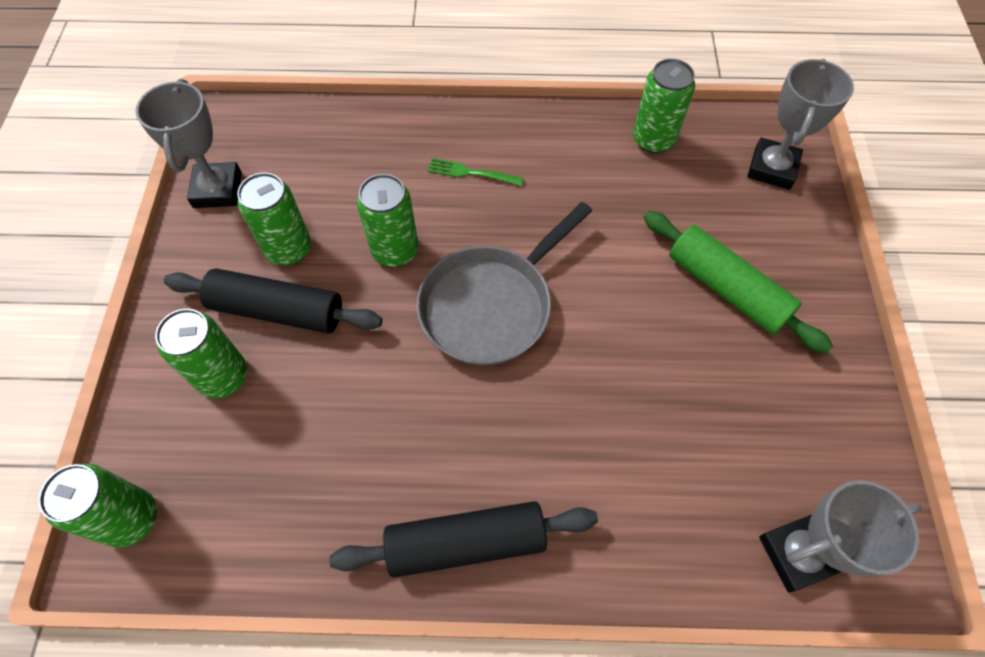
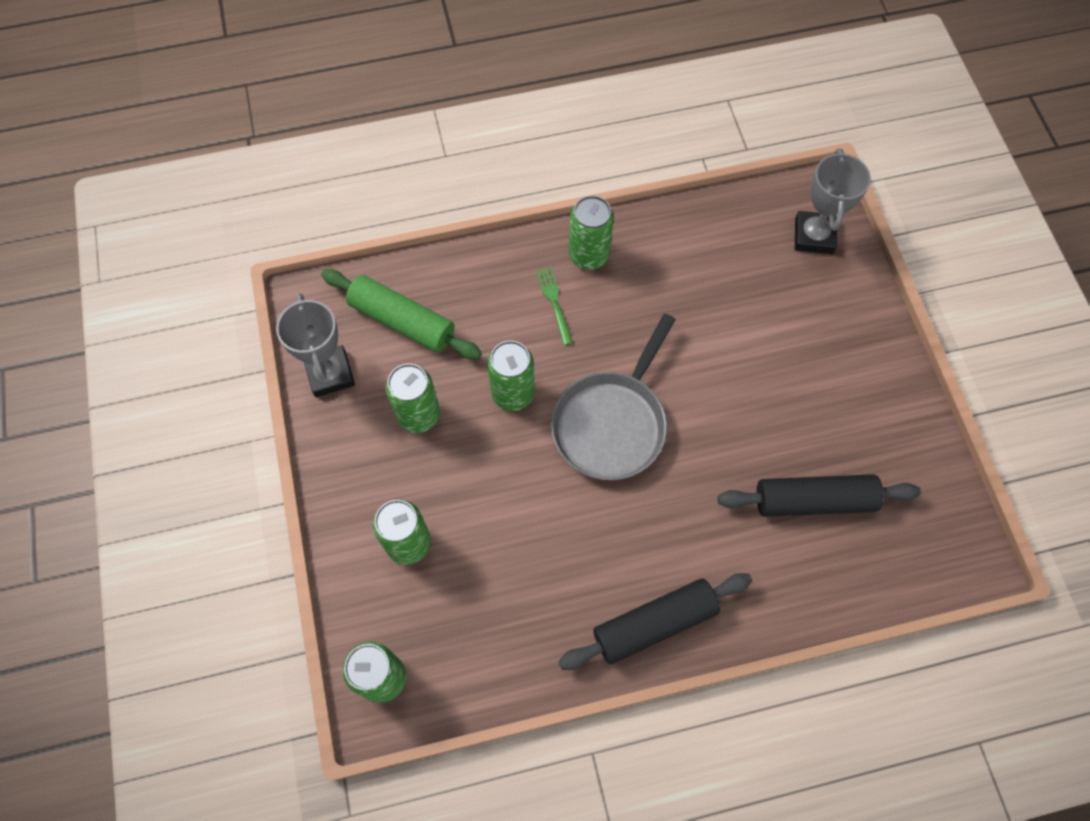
camera: 15 degrees left, 5 degrees up
black rolling pin [164,268,382,333] -> black rolling pin moved to [718,474,921,517]
green fork [428,158,524,186] -> green fork turned 75 degrees clockwise [536,267,573,345]
green can [633,59,695,153] -> green can moved to [569,195,614,270]
green rolling pin [644,211,833,354] -> green rolling pin moved to [321,269,482,359]
grey trophy [759,481,922,592] -> none

